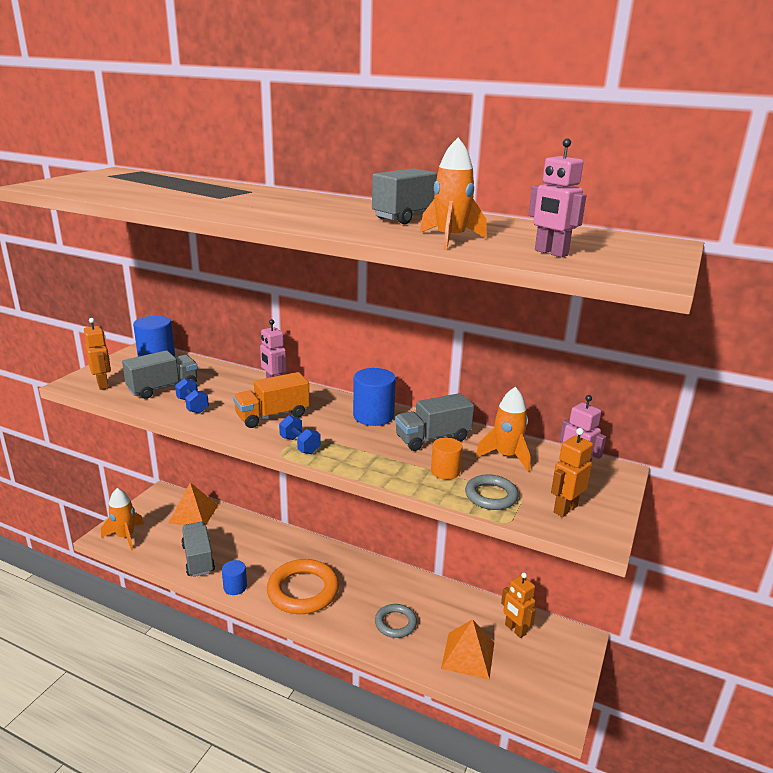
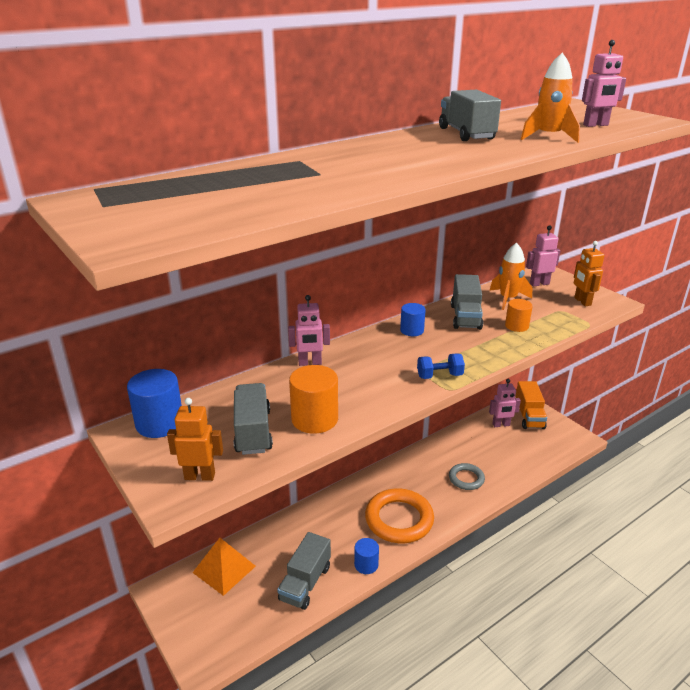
camera: 60 degrees left, 5 degrees up
orange rocket [101,488,144,551] -> none
blue dumbbell [175,378,209,414] -> orange cylinder [289,365,338,434]
grey truck [181,522,215,577] -> grey truck turned 75 degrees counterclockwise [277,532,331,610]
orange truck [233,372,310,428] -> orange truck moved to [515,381,547,429]
blue cylinder [353,368,396,426] -> blue cylinder [400,303,426,336], size x0.62
orange pyramid [441,619,494,680] -> none
grey ring [465,474,519,510] -> none
orange robot [501,573,536,638] -> pink robot [489,379,521,427]

